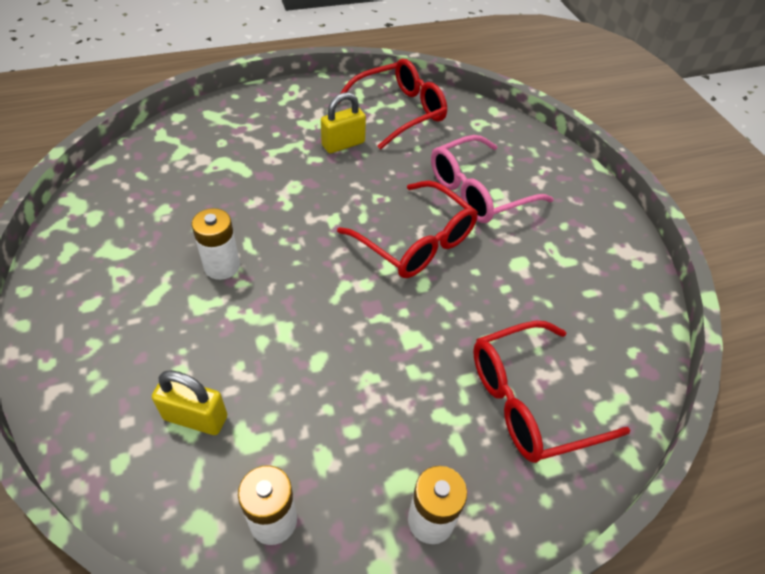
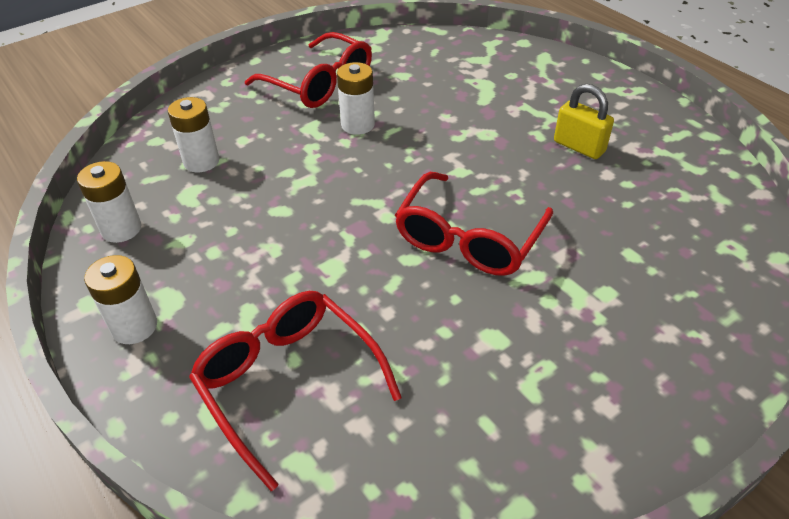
camera: 75 degrees right, 5 degrees down
yellow padlock [152,370,227,435] -> white battery [168,97,219,172]
red glasses [339,59,447,150] -> red glasses moved to [245,32,372,108]
pink glasses [431,135,554,223] -> none

